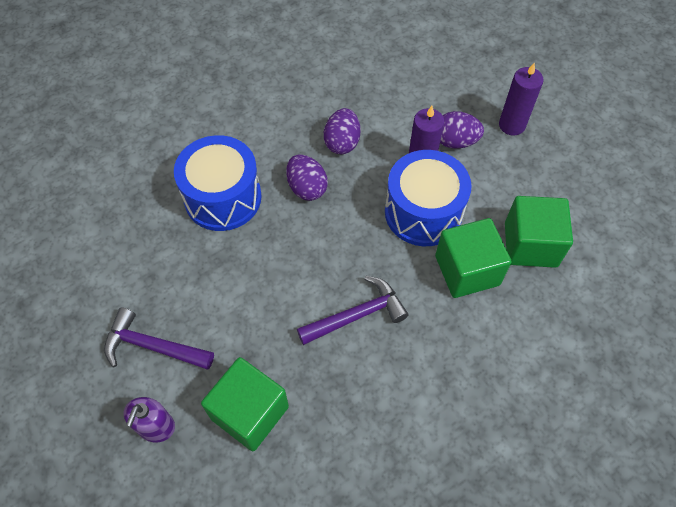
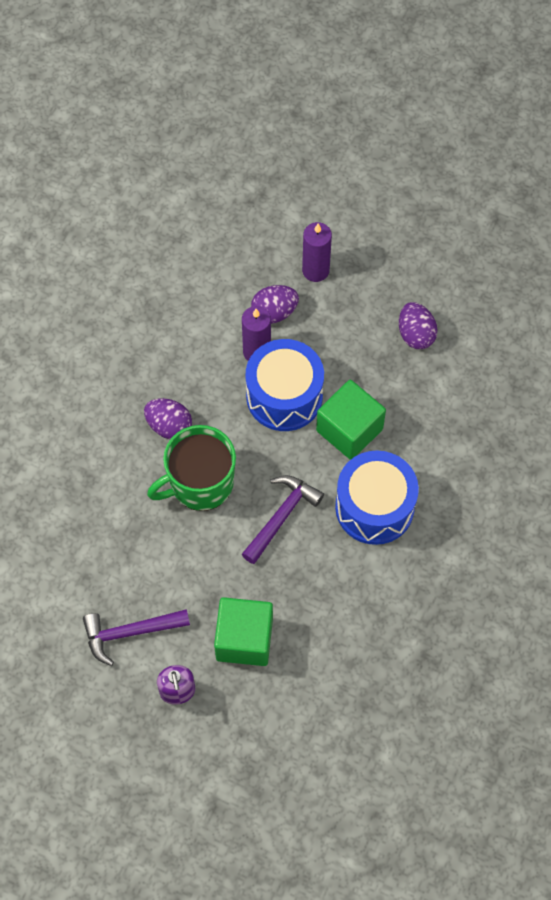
camera: 30 degrees left, 5 degrees up
blue drum [174,135,262,231] -> blue drum moved to [335,450,419,545]
purple egg [324,108,360,154] -> purple egg moved to [399,302,438,349]
green cube [505,196,573,268] -> none
none -> green mug [147,425,236,511]

